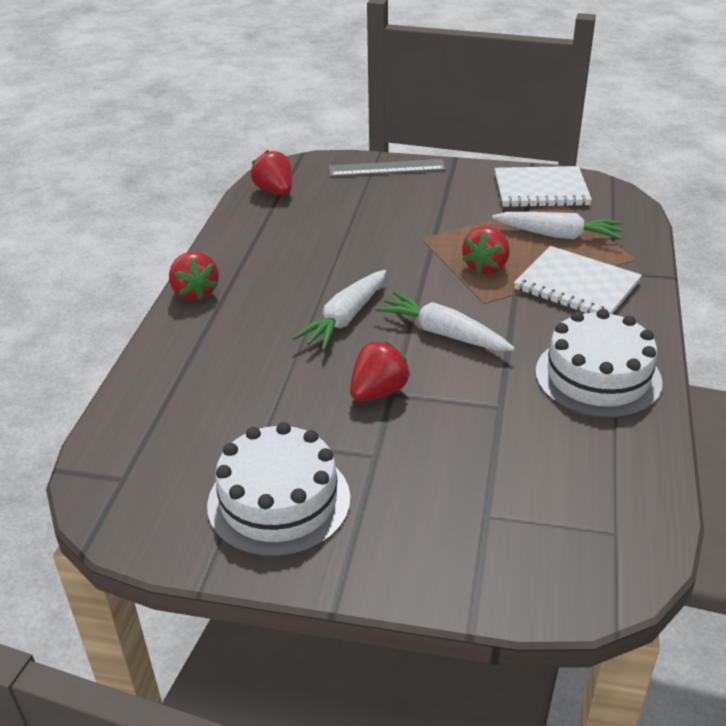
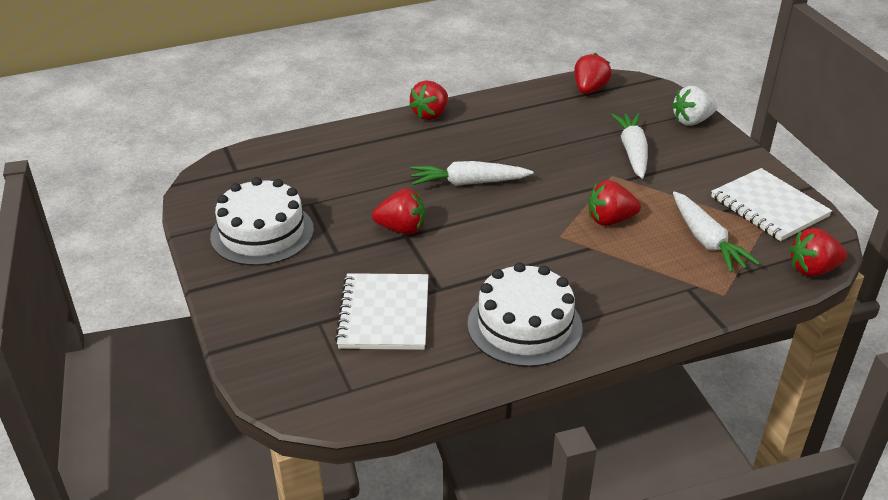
camera: 55 degrees right, 0 degrees up
grey ruler [329,159,446,177] -> white strawberry [672,86,717,126]
white carrot [375,291,515,351] -> white carrot moved to [611,113,648,179]
white notebook [514,246,642,314] -> white notebook moved to [335,273,428,350]
none -> red strawberry [790,228,847,277]

